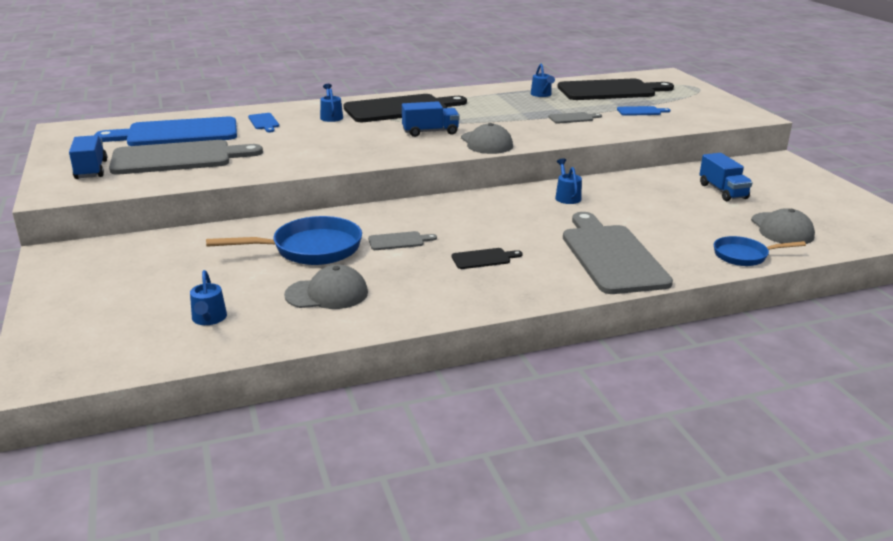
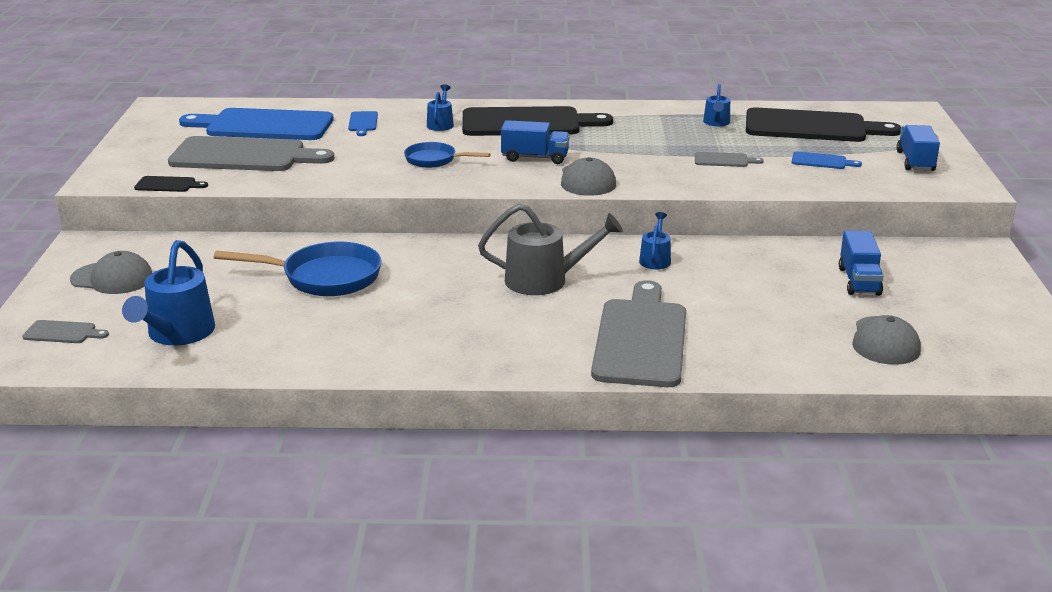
camera: 20 degrees right, 0 degrees up
blue truck [69,135,107,179] -> blue truck moved to [896,125,940,171]
blue watering can [190,270,227,325] -> blue watering can [122,240,215,345], size x1.86
grey cap [284,265,368,309] -> grey cap moved to [70,251,152,294]
grey cutting board [368,231,437,250] -> grey cutting board moved to [22,320,109,343]
black cutting board [452,248,522,269] -> black cutting board moved to [134,176,208,192]
blue pan [714,236,806,266] -> blue pan moved to [404,142,491,168]
none -> grey watering can [478,204,623,295]

